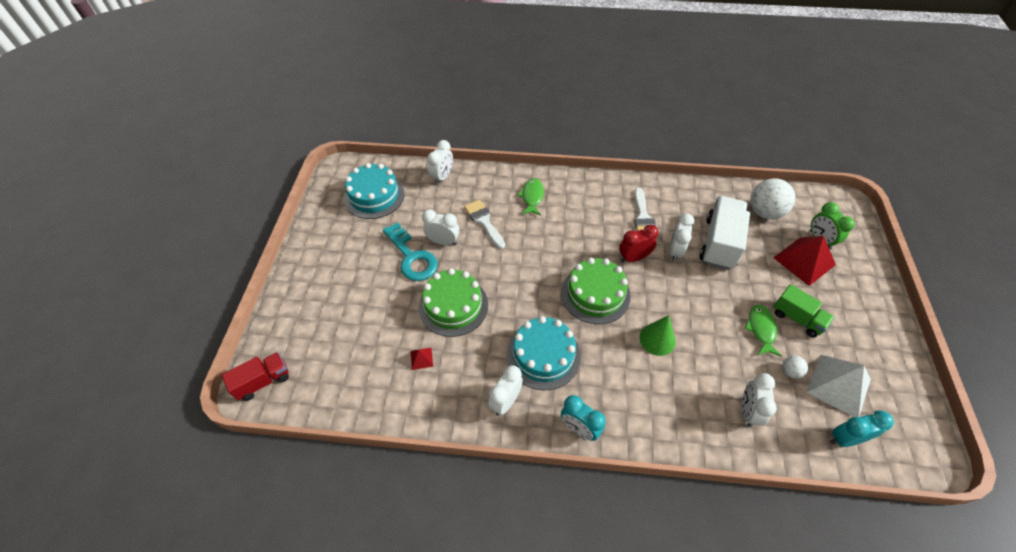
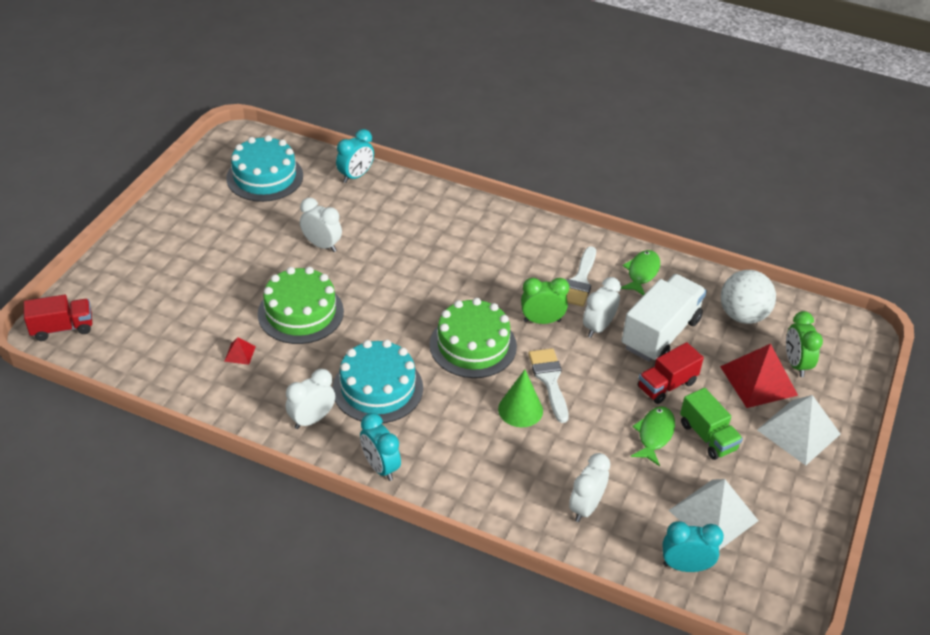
camera: 15 degrees right, 10 degrees down
turquoise key [383,222,438,281] -> none
white clock [427,140,453,185] -> turquoise clock [336,129,374,183]
white brush [464,200,505,249] -> white brush moved to [528,348,569,423]
green fish [517,178,544,215] -> green fish moved to [621,250,660,296]
red clock [619,225,659,262] -> green clock [521,278,569,324]
white ball [782,356,808,379] -> none
none -> red truck [638,342,704,404]
none -> white pyramid [757,395,840,465]

